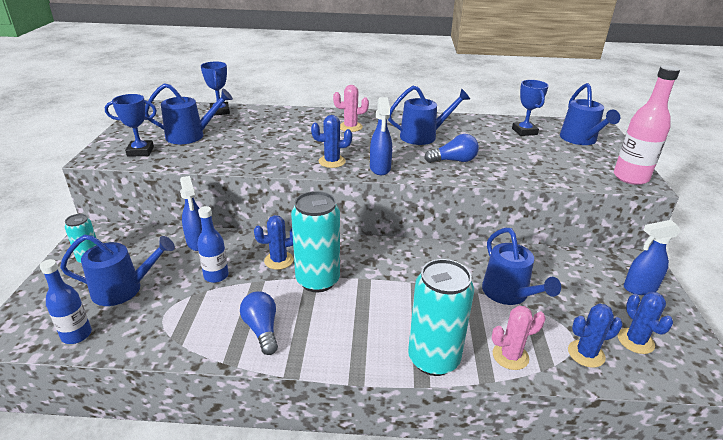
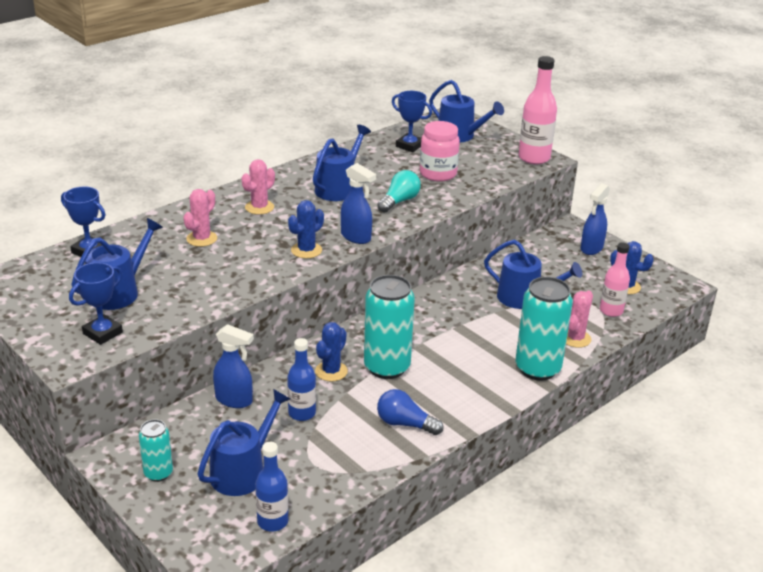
camera: 45 degrees left, 0 degrees up
blue light bulb [424,134,479,163] -> turquoise light bulb [377,170,421,213]
blue cactus [568,304,623,368] -> pink bottle [600,243,630,317]
none -> pink cactus [183,189,217,247]
none -> pink jar [420,121,460,182]

